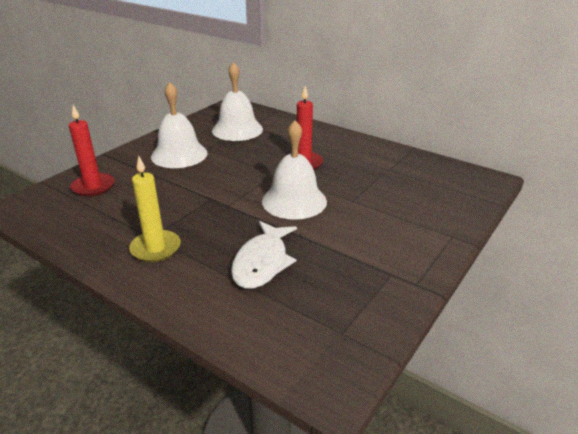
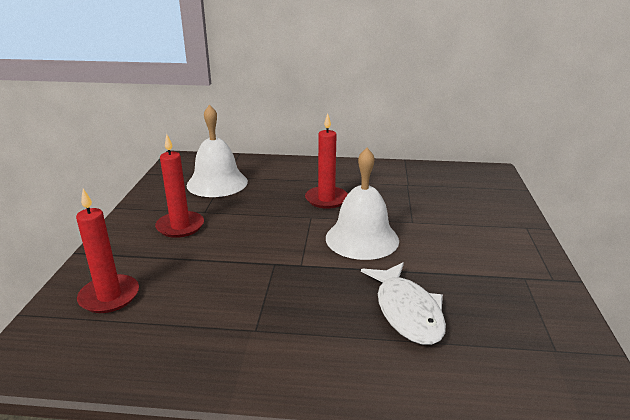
camera: 30 degrees left, 5 degrees down
yellow candle [129,156,180,262] -> none
white bell [151,82,208,168] -> red candle [155,134,204,238]

